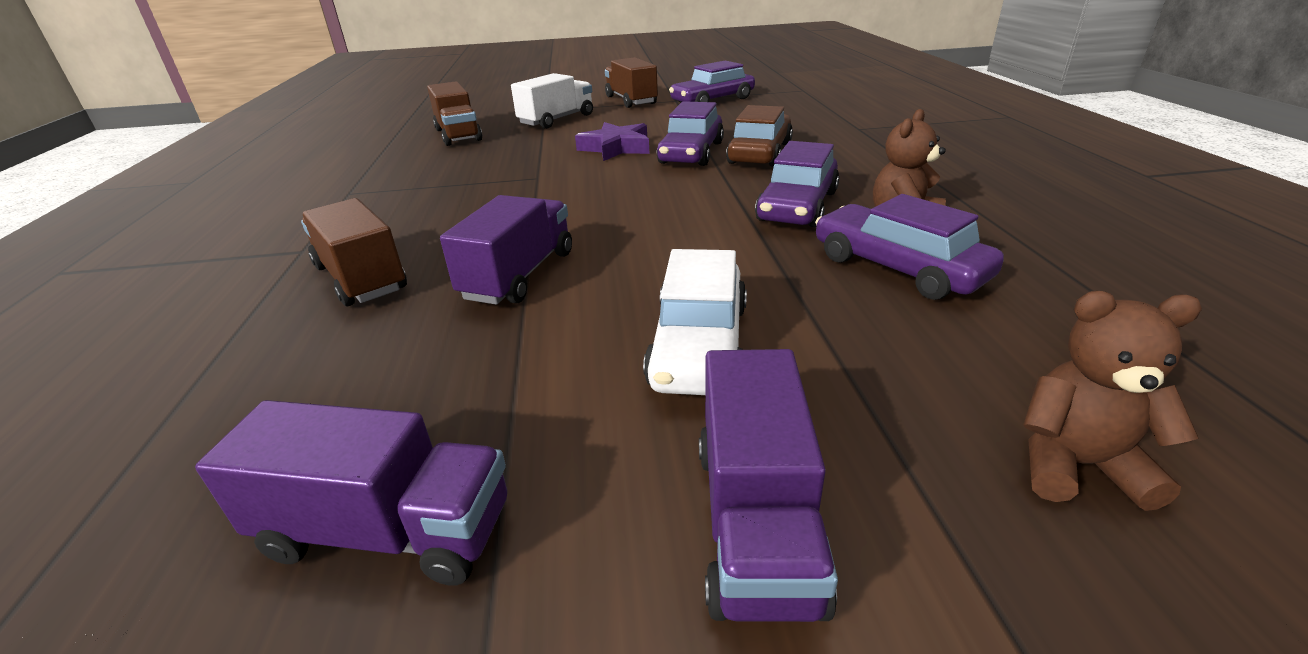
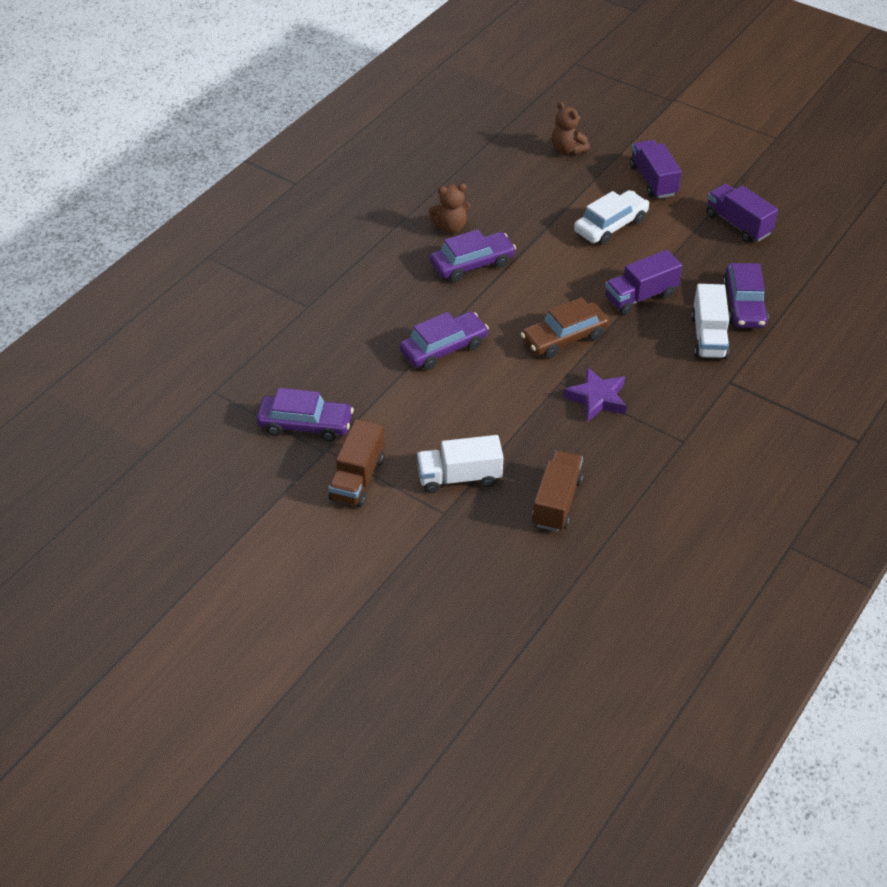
camera: 140 degrees left, 15 degrees up
brown truck [301,198,407,306] -> white truck [691,284,729,359]
purple star [575,122,650,161] -> purple star moved to [563,367,627,422]
purple truck [699,349,838,622] -> purple truck turned 60 degrees counterclockwise [630,140,682,199]
brown car [726,105,793,167] -> brown car moved to [521,297,610,358]
purple car [815,194,1004,300] -> purple car moved to [723,263,769,328]

